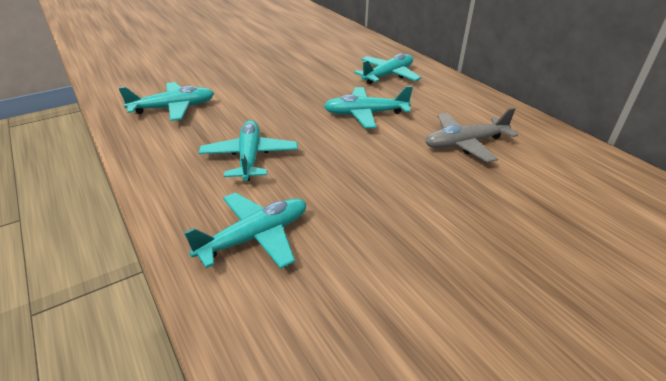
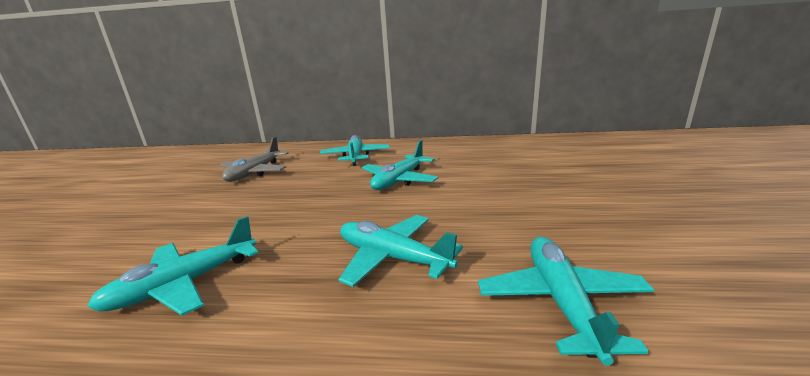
camera: 50 degrees left, 15 degrees down
turquoise plane [119,82,214,121] -> turquoise plane turned 150 degrees counterclockwise [87,216,259,316]
grey plane [425,108,518,163] -> grey plane moved to [220,137,289,182]

